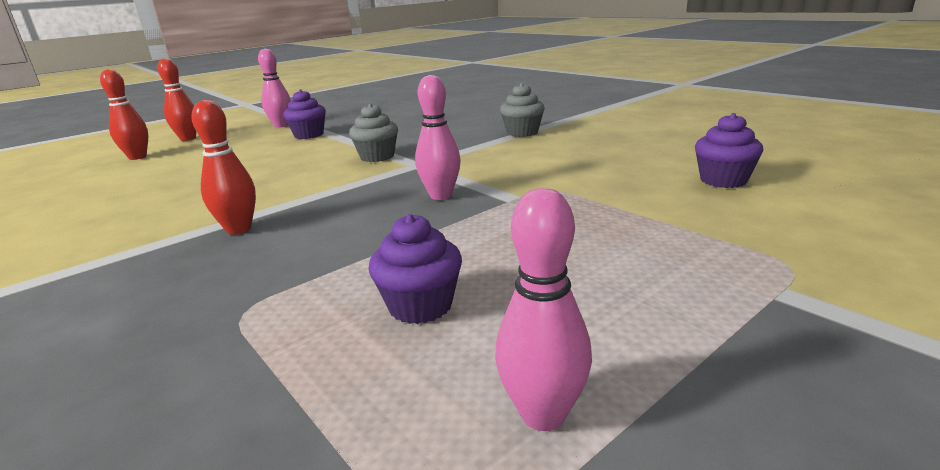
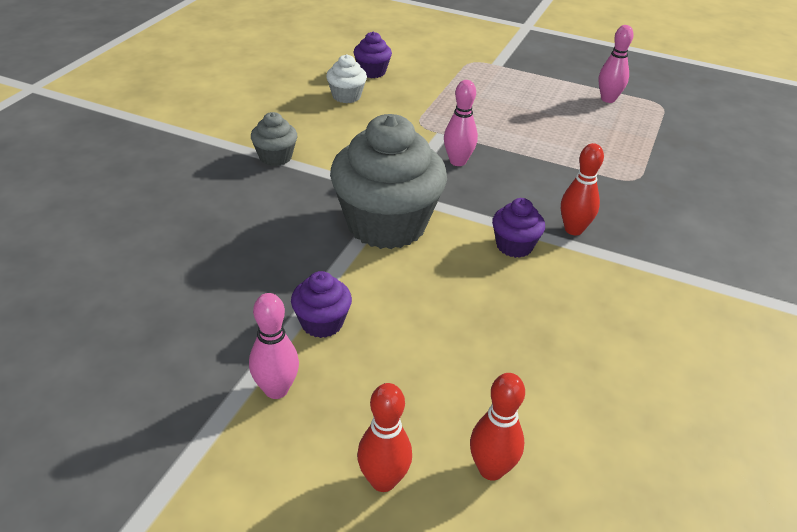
camera: 120 degrees left, 15 degrees up
grey cupcake [349,103,398,162] -> grey cupcake [330,114,447,249], size x2.20
purple cupcake [368,214,462,324] -> purple cupcake moved to [492,198,545,258]
none -> white cupcake [326,54,367,103]

